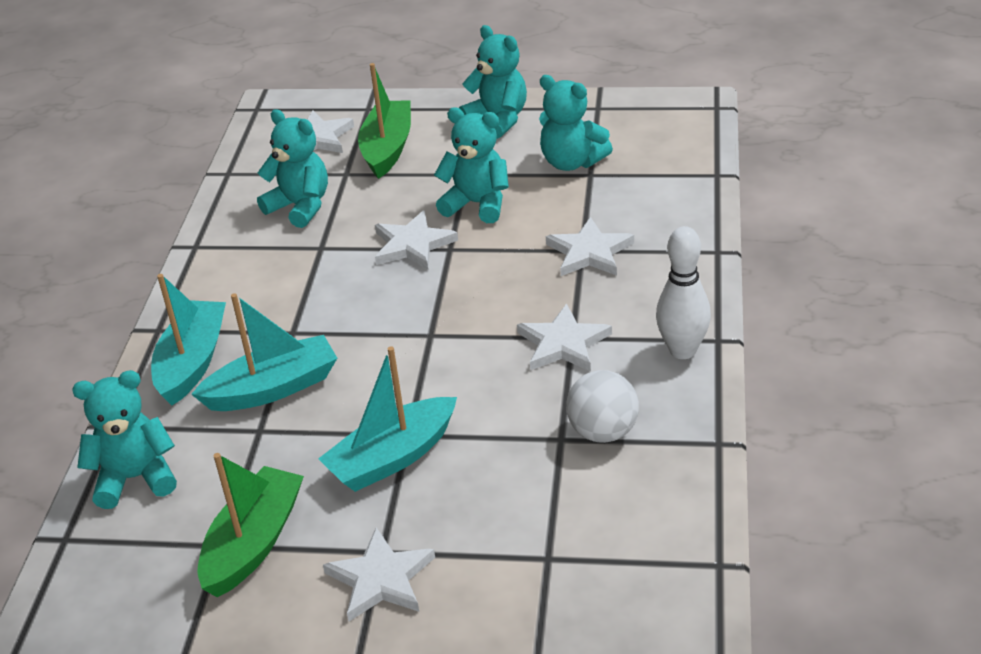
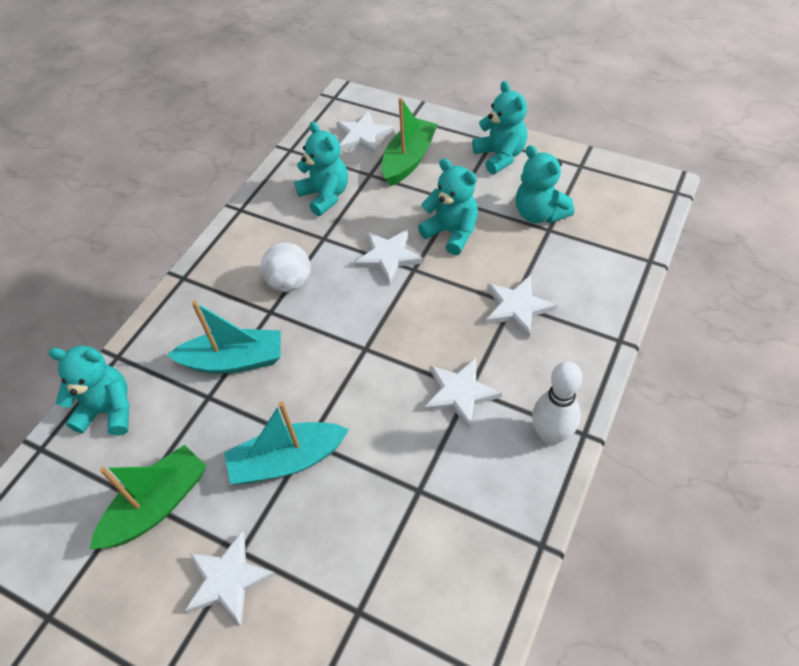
camera: 20 degrees right, 15 degrees up
turquoise boat [151,274,226,405] -> none
white ball [566,370,639,443] -> white ball moved to [261,242,311,292]

